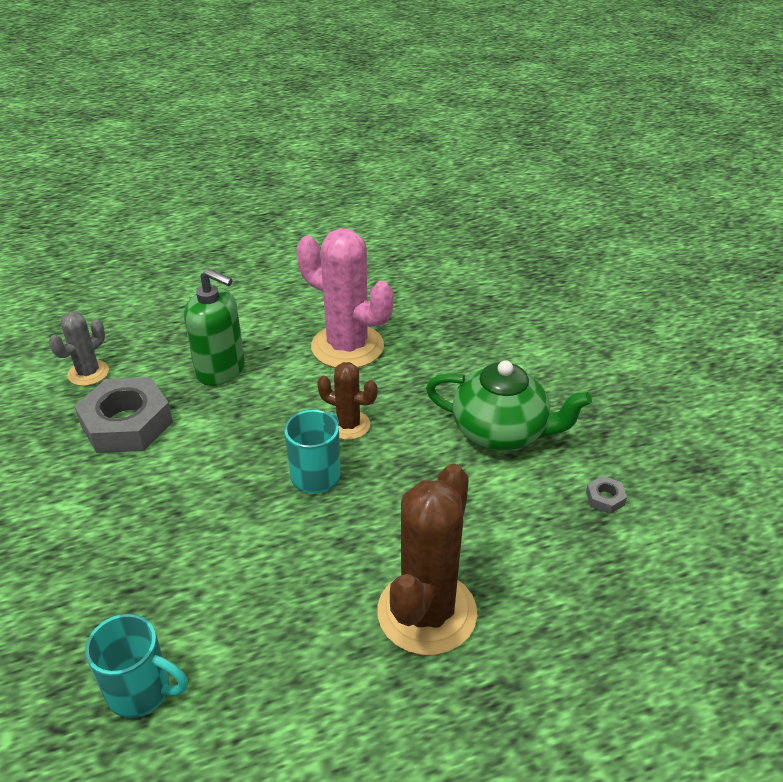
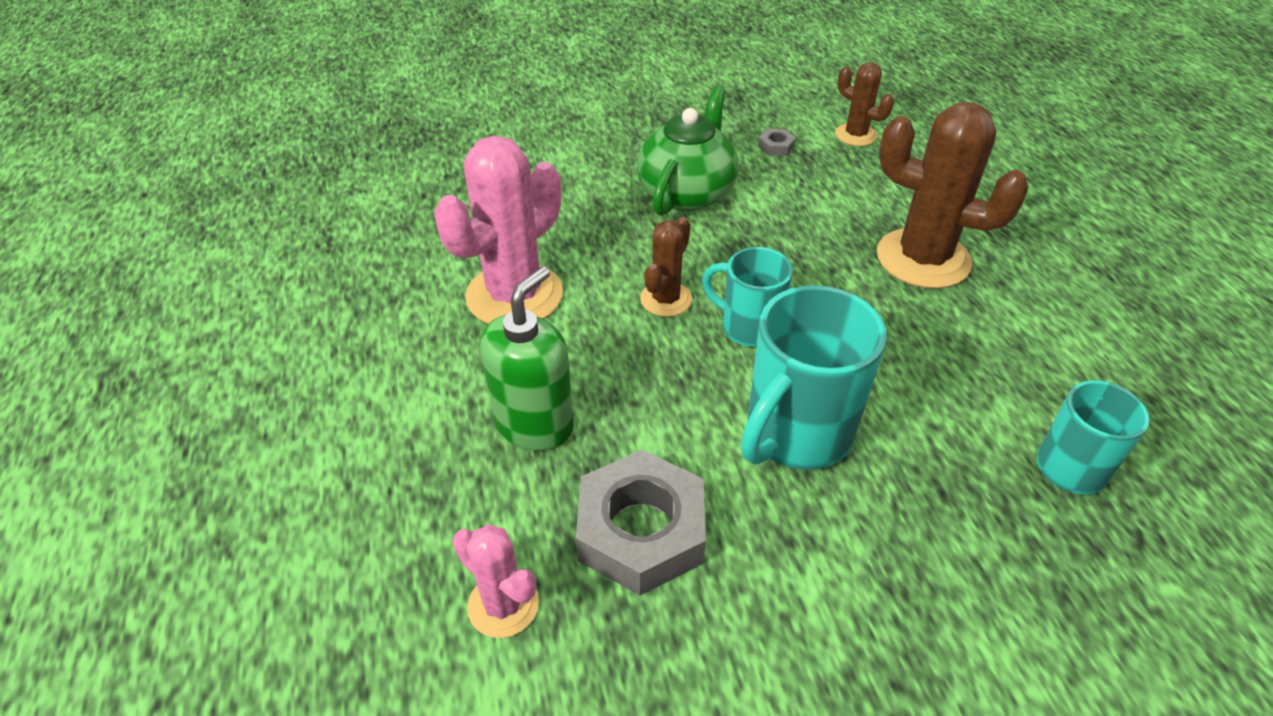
camera: 85 degrees left, 5 degrees up
grey cactus [49,312,109,386] -> pink cactus [452,525,539,638]
none -> turquoise mug [741,285,887,470]
none -> brown cactus [835,62,894,146]

